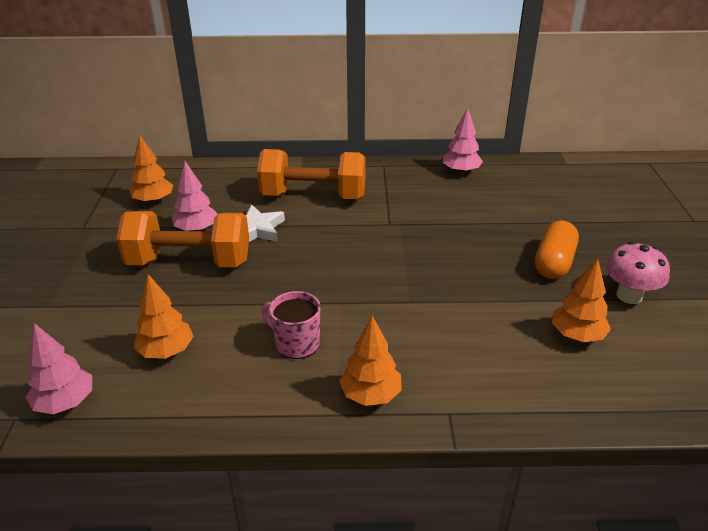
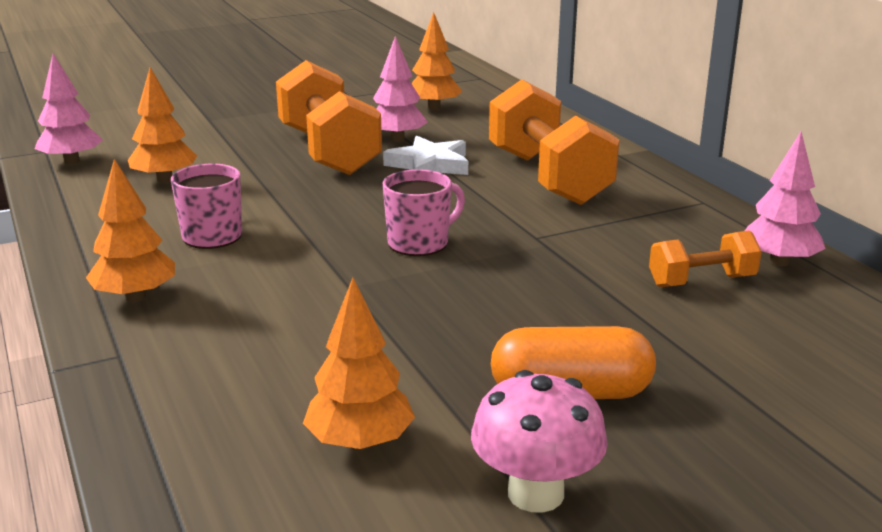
camera: 65 degrees right, 10 degrees down
none -> pink mug [383,169,465,256]
none -> orange dumbbell [649,230,762,287]

